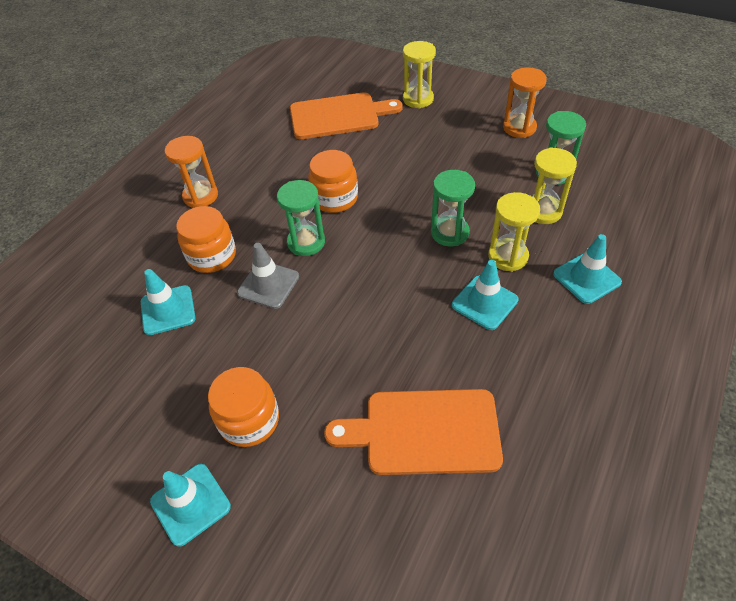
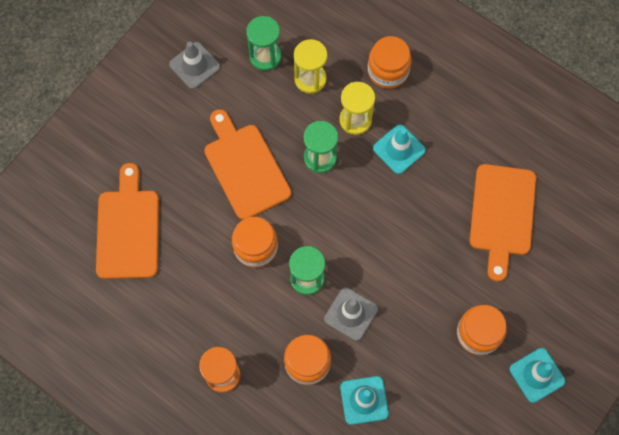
camera: 85 degrees left, 20 degrees up
yellow hourglass [403,41,436,108] -> none
orange hourglass [503,67,547,138] -> grey traffic cone [169,42,220,89]
turquoise traffic cone [553,234,622,304] -> orange jar [368,36,412,89]
none -> orange cutting board [204,109,291,220]

